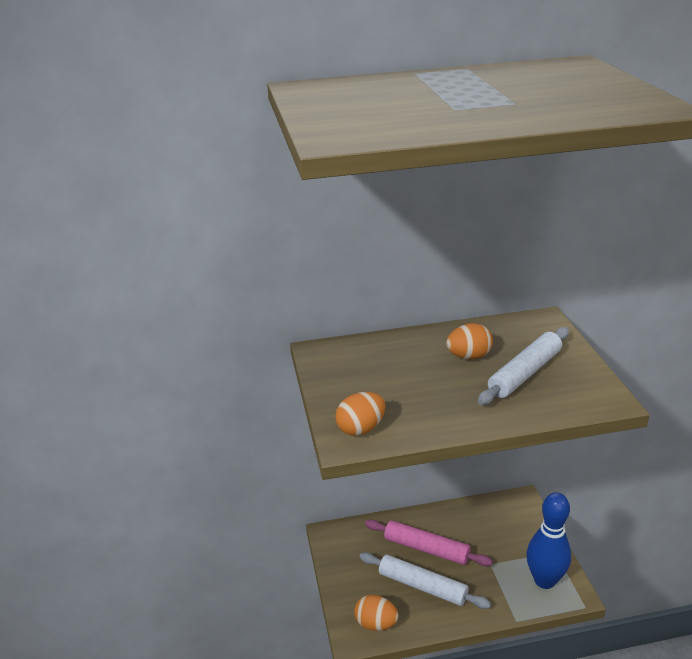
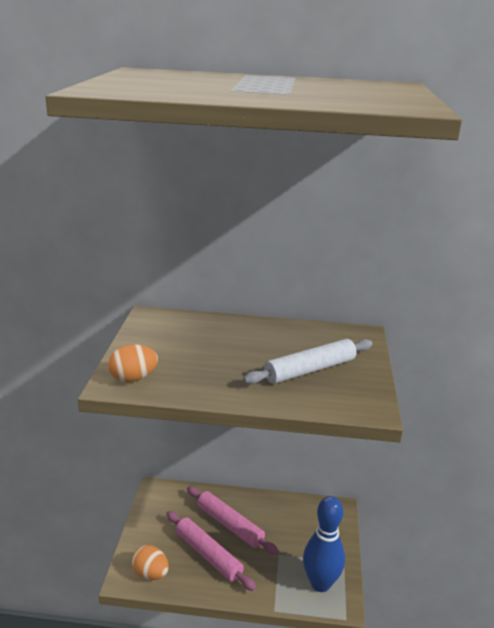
camera: 15 degrees right, 5 degrees down
white rolling pin [359,552,491,609] -> pink rolling pin [166,511,256,591]
orange egg [446,323,493,359] -> none

